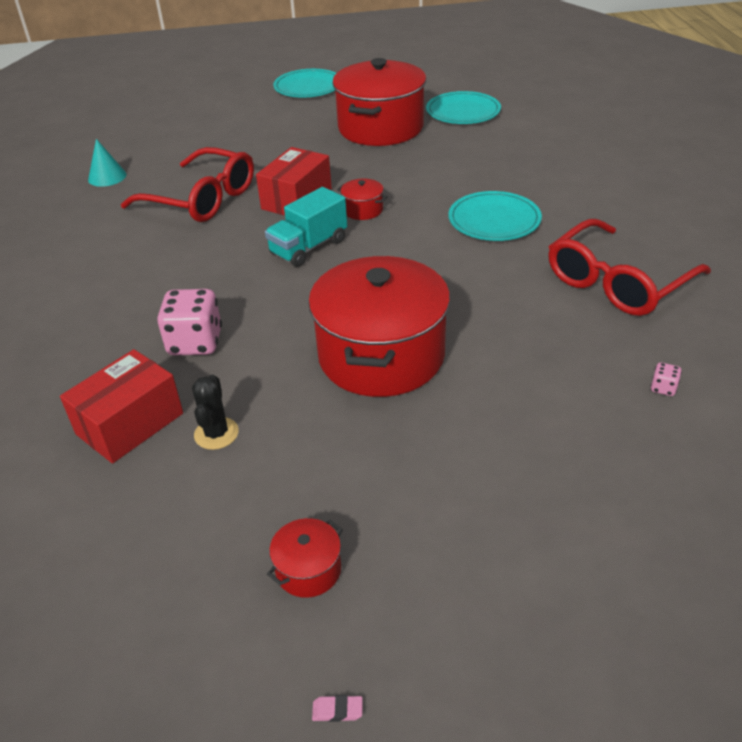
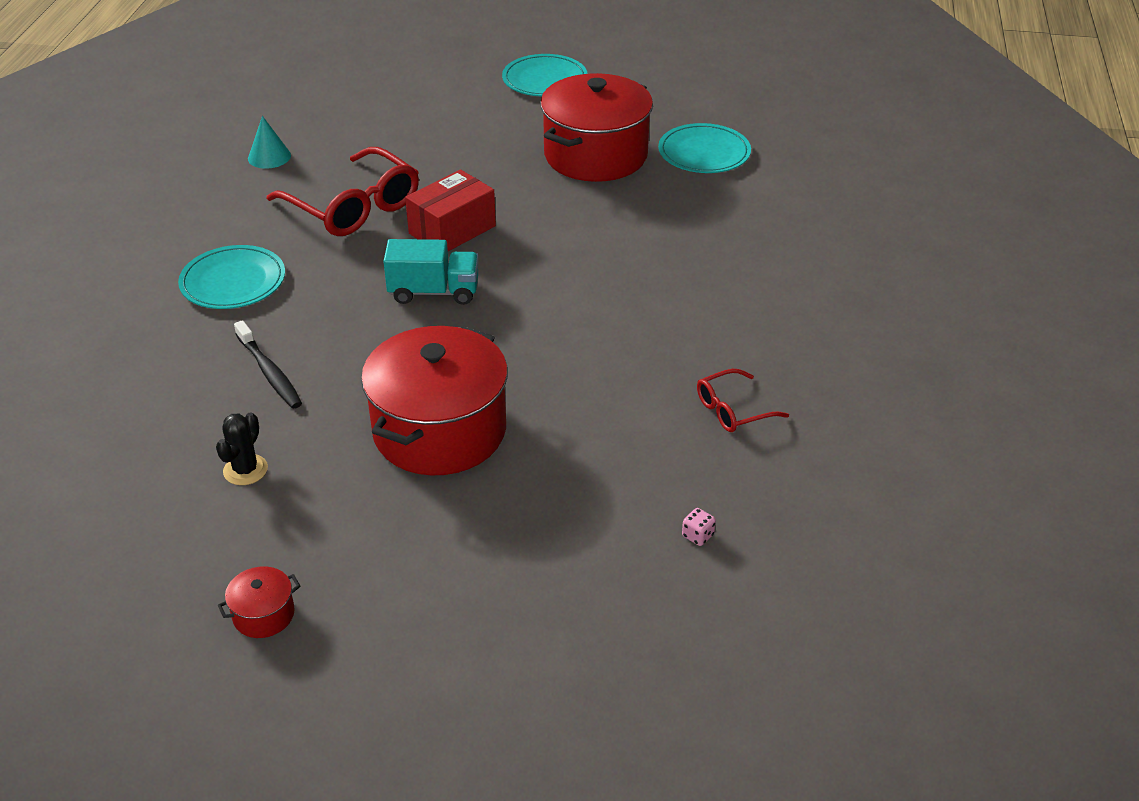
camera: 15 degrees right, 0 degrees up
red box [60,349,183,463] -> none
pink dice [157,289,222,355] -> black toothbrush [234,320,302,409]
turquoise truck [265,187,347,267] -> turquoise truck turned 150 degrees counterclockwise [383,239,479,305]
pink eraser [312,695,363,722] -> none
red pot [337,179,388,220] -> none
turquoise plate [448,191,542,241] -> turquoise plate moved to [178,245,285,309]
red glasses [548,219,711,316] -> red glasses [697,369,789,432], size x0.52

